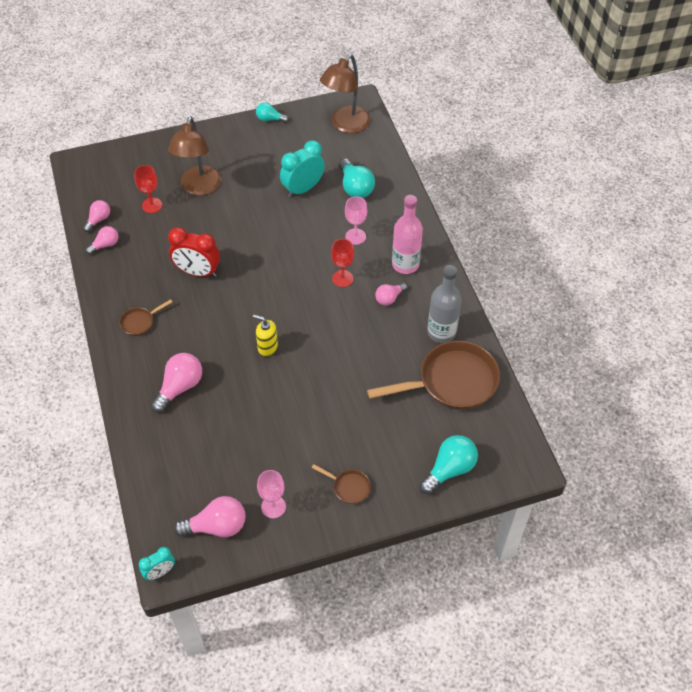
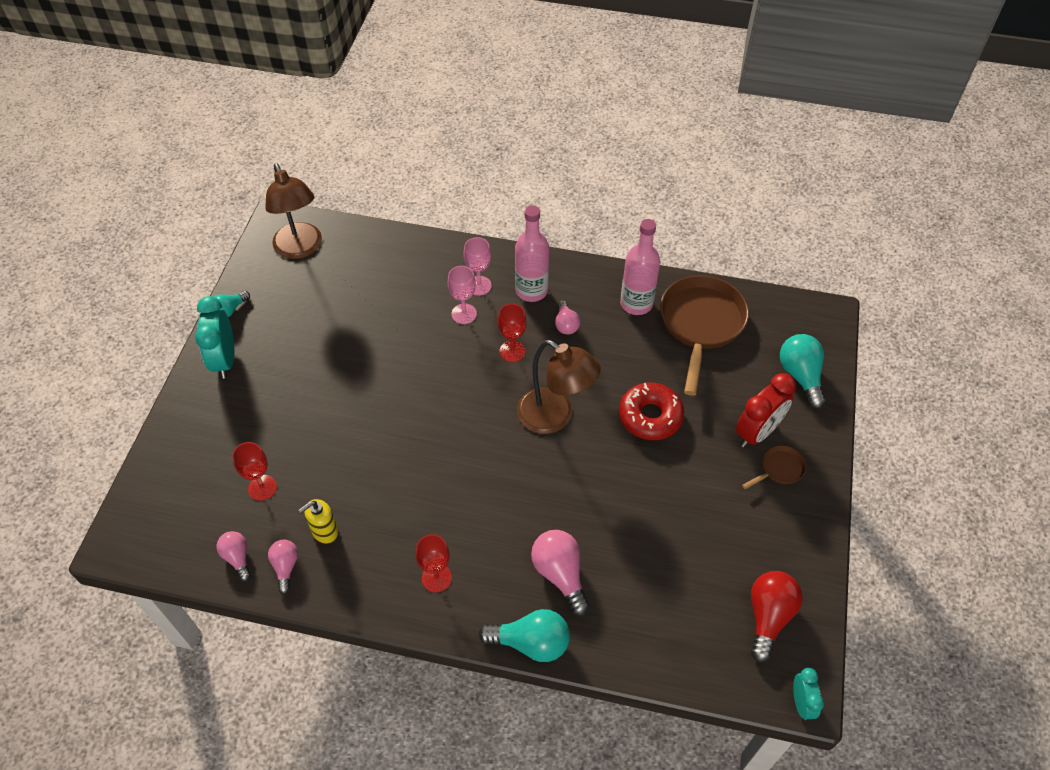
camera: 60 degrees left, 0 degrees up
brown pan [119,299,172,336] -> red goblet [415,534,452,592]
brown lamp [168,116,221,195] -> brown lamp moved to [517,340,601,434]
red clock [168,227,220,277] -> red clock moved to [736,373,796,448]
pink light bulb [174,496,246,537] -> red light bulb [751,571,803,663]
yellow soap dispenser [253,315,278,357] -> yellow soap dispenser moved to [299,499,338,544]
pink goblet [257,470,286,518] -> pink goblet moved to [464,237,492,296]
turquoise clock [280,140,325,197] -> turquoise clock moved to [195,296,234,379]
turquoise light bulb [339,159,375,198] -> turquoise light bulb moved to [479,609,570,662]
grey bottle [427,265,462,343] -> pink bottle [620,219,660,315]
none -> red donut [619,383,684,440]

